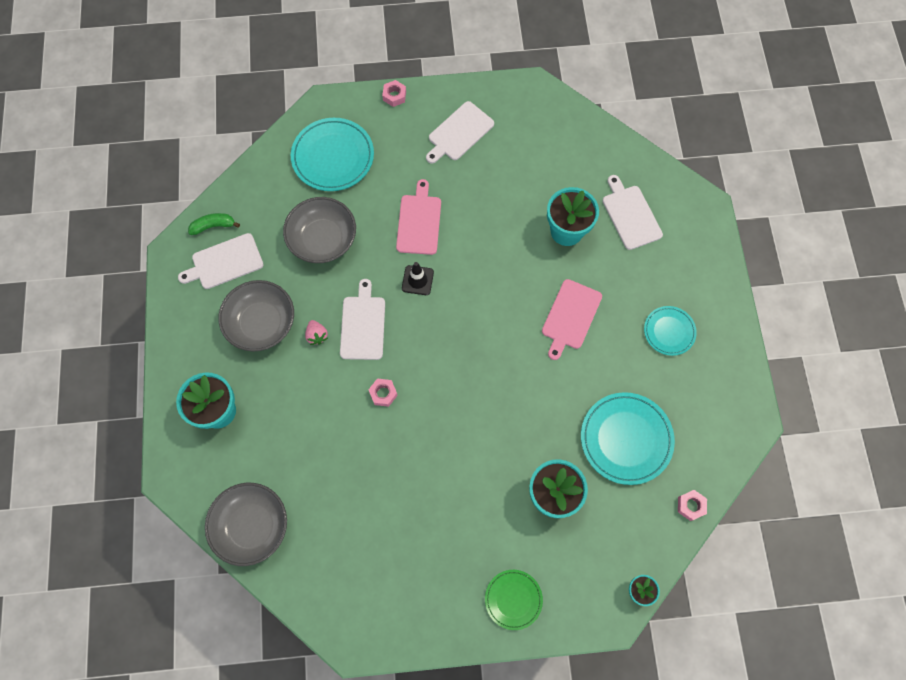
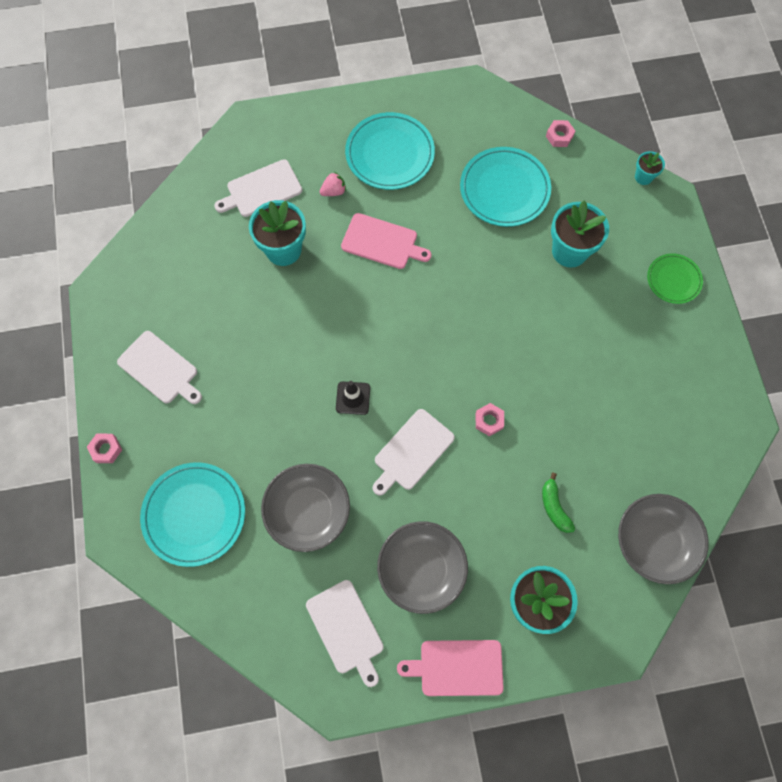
camera: 95 degrees left, 0 degrees up
green banana [188,213,240,235] -> green banana moved to [542,473,575,533]
pink strawberry [305,320,328,345] -> pink strawberry moved to [320,172,346,196]
white cutting board [340,279,385,360] -> white cutting board turned 45 degrees counterclockwise [373,409,455,496]
pink cutting board [396,179,441,255] -> pink cutting board moved to [397,640,504,696]
turquoise plate [644,306,697,356] -> turquoise plate [345,112,435,190], size x1.71

